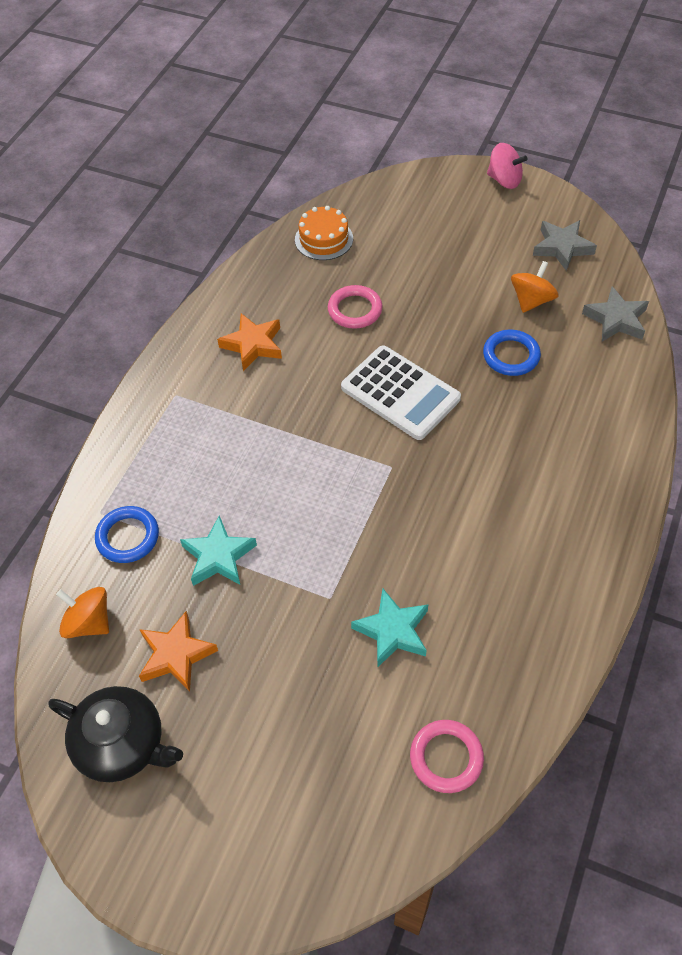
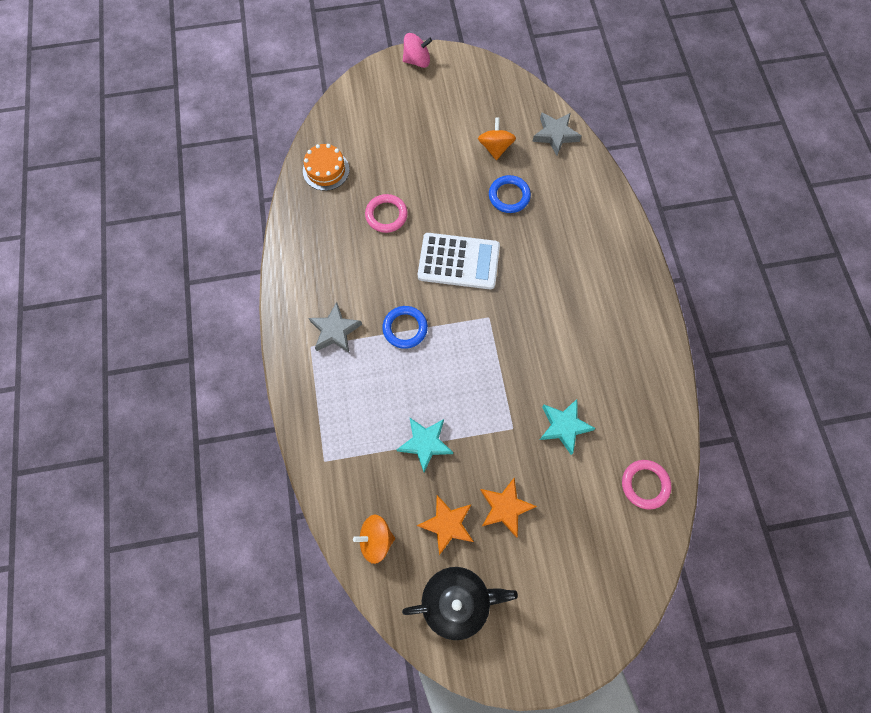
camera: 35 degrees left, 15 degrees up
blue ring [95,506,159,563] -> blue ring moved to [382,306,428,349]
orange star [217,313,282,371] -> orange star moved to [480,478,537,537]
grey star [533,220,597,271] -> grey star moved to [309,302,362,353]

